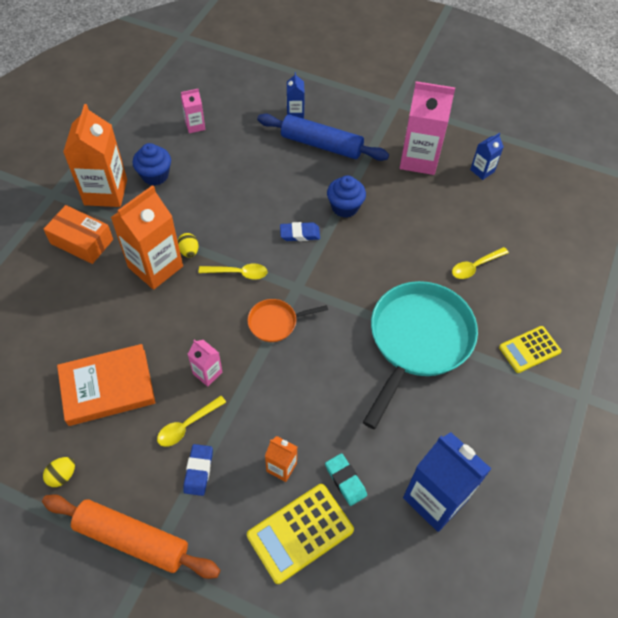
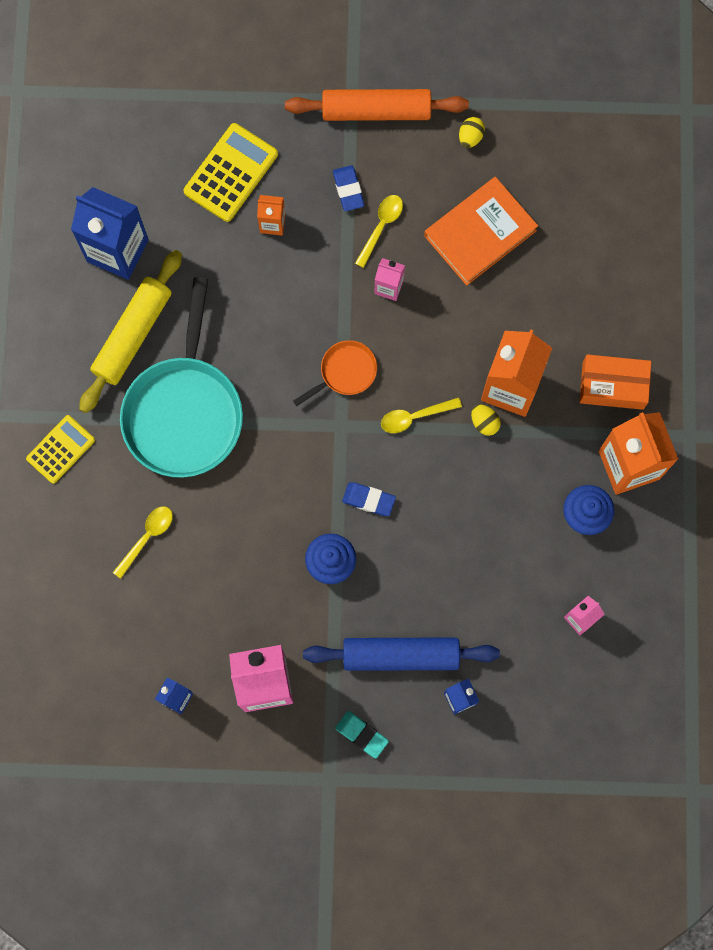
camera: 160 degrees right, 20 degrees up
blue eraser [280,222,320,241] -> blue eraser turned 45 degrees clockwise [342,482,396,516]
turquoise eraser [325,453,367,506] -> turquoise eraser moved to [335,711,389,759]
none -> yellow rolling pin [79,250,182,413]

